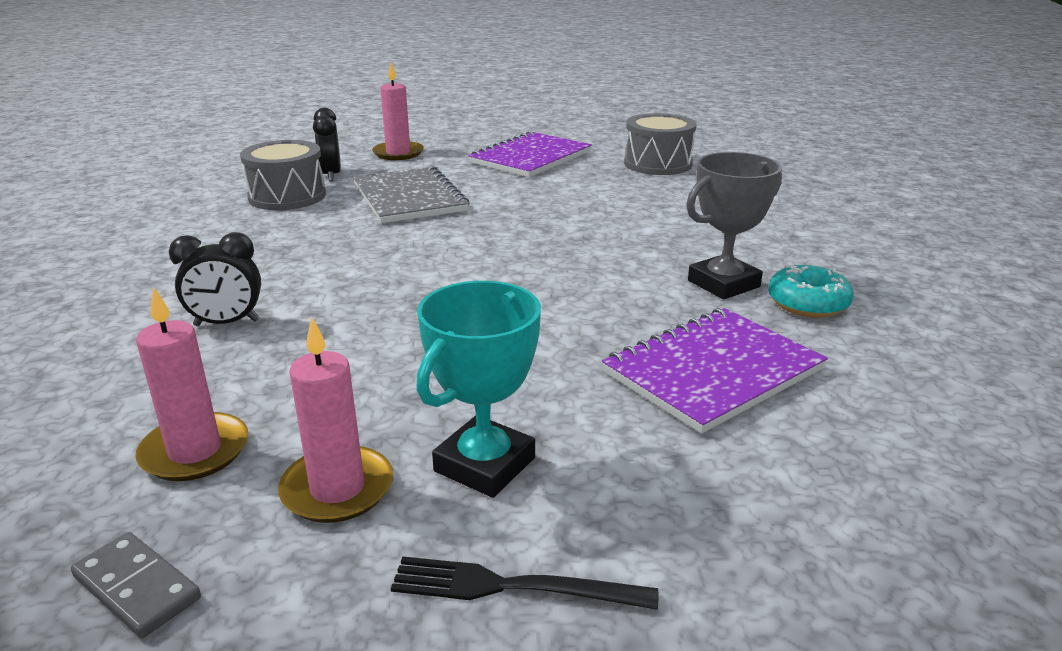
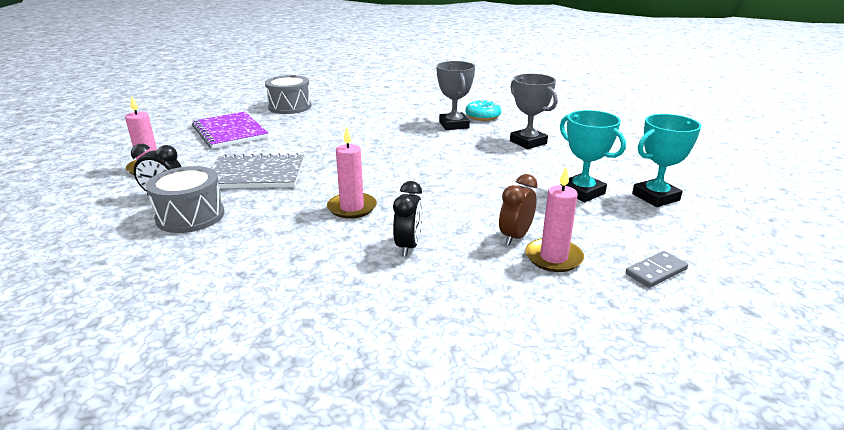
camera: 70 degrees left, 0 degrees up
pink candle [278,318,393,523] -> pink candle moved to [327,126,377,219]
black fork [391,557,658,610] -> turquoise trophy [632,114,701,207]
purple notebook [602,308,828,434] -> grey trophy [510,74,558,149]
none -> brown clock [499,174,538,245]

